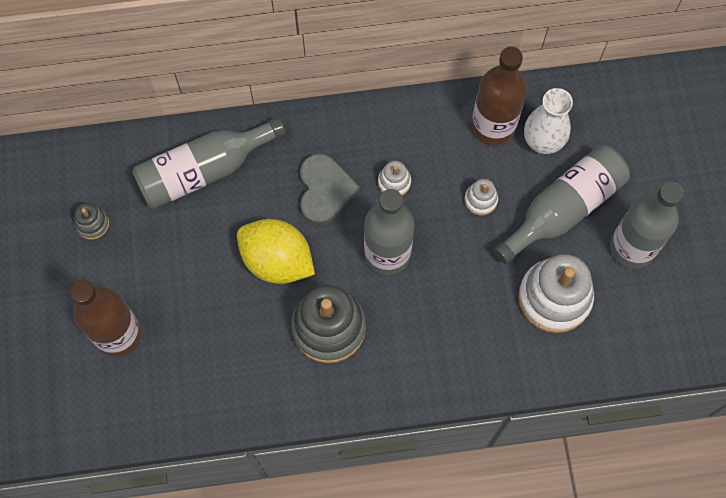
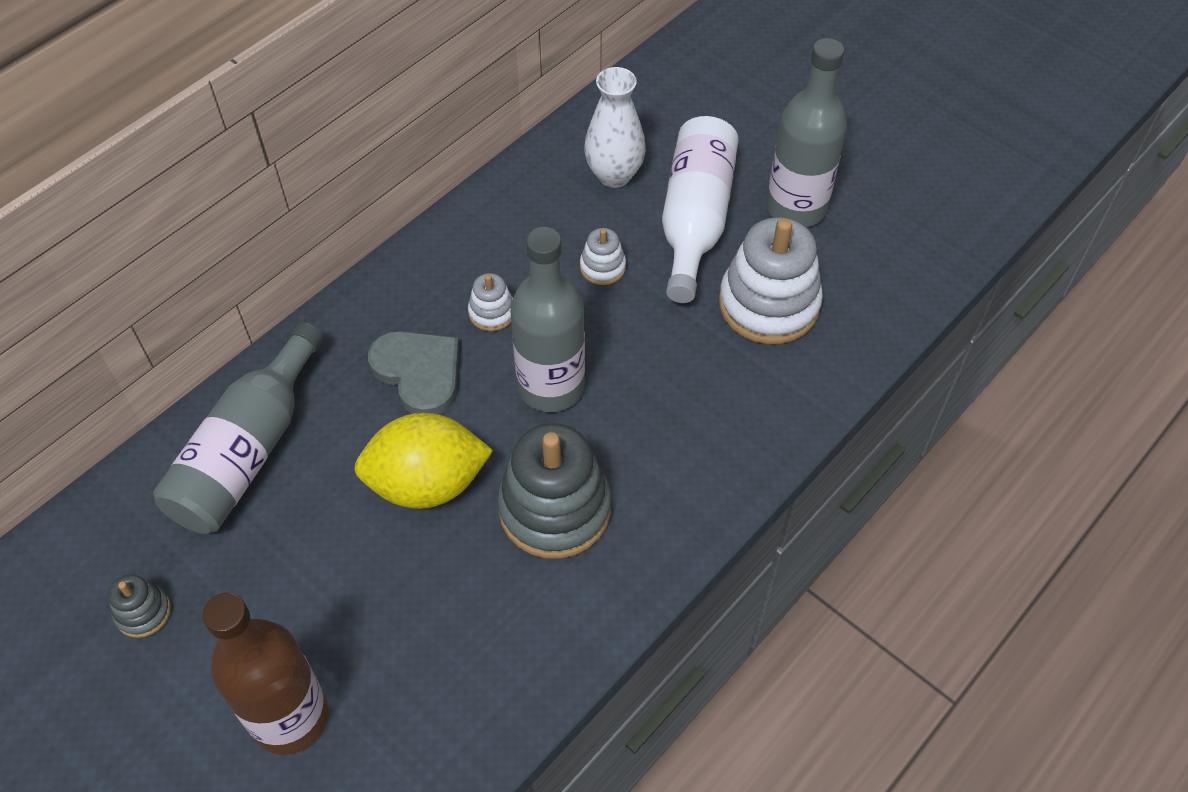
camera: 40 degrees left, 15 degrees down
brown bottle [471,47,527,146] -> none
grey bottle [493,145,630,264] -> white bottle [662,116,739,303]

